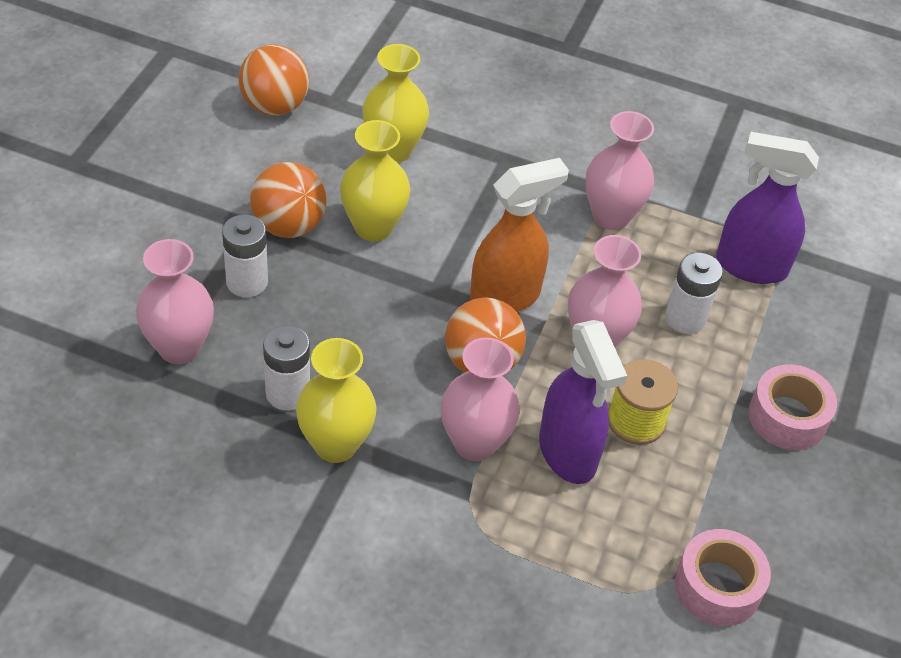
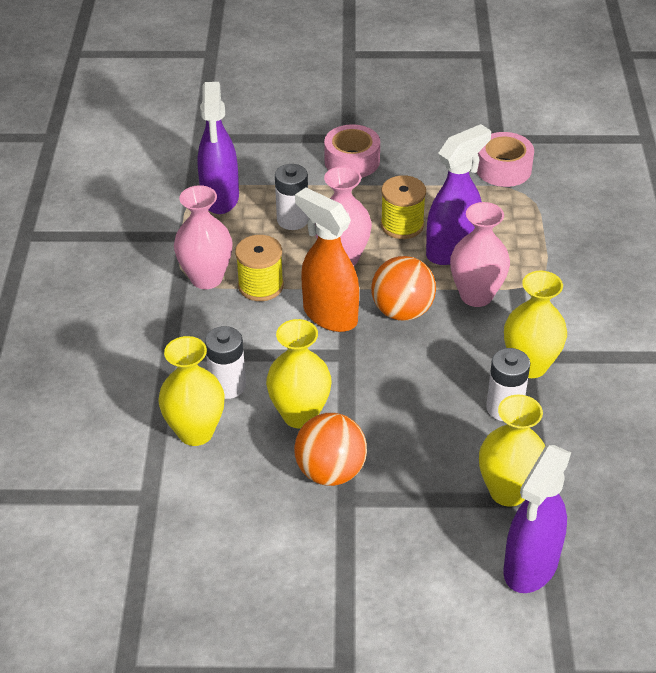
camera: 105 degrees left, 5 degrees down
pink vase [136,239,214,364] -> yellow vase [479,395,545,507]
white battery [222,214,268,297] -> white battery moved to [205,326,246,399]
orange ball [239,44,309,116] -> none
none -> yellow spool [235,235,284,301]
none -> purple spray bottle [503,445,571,593]

